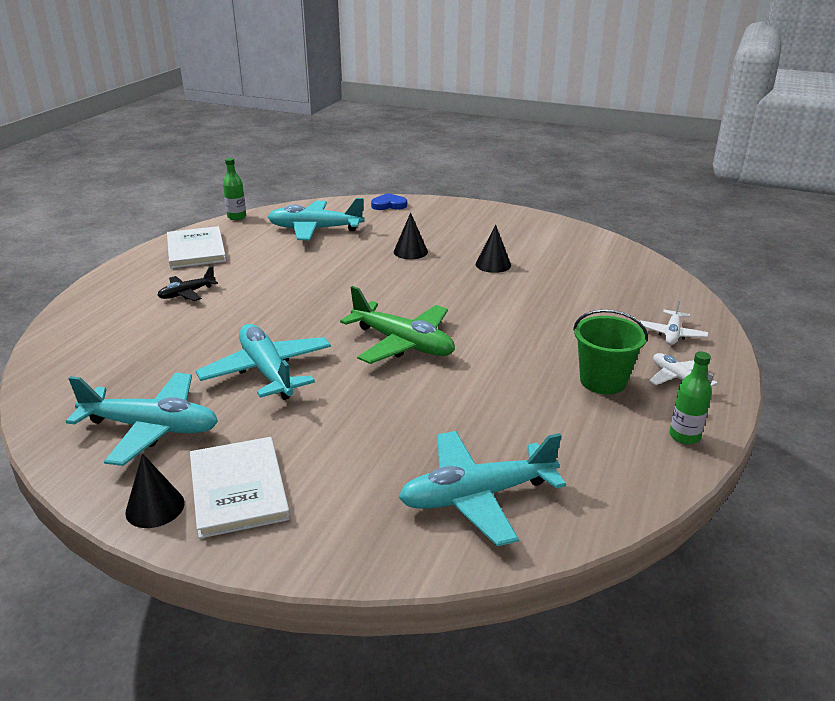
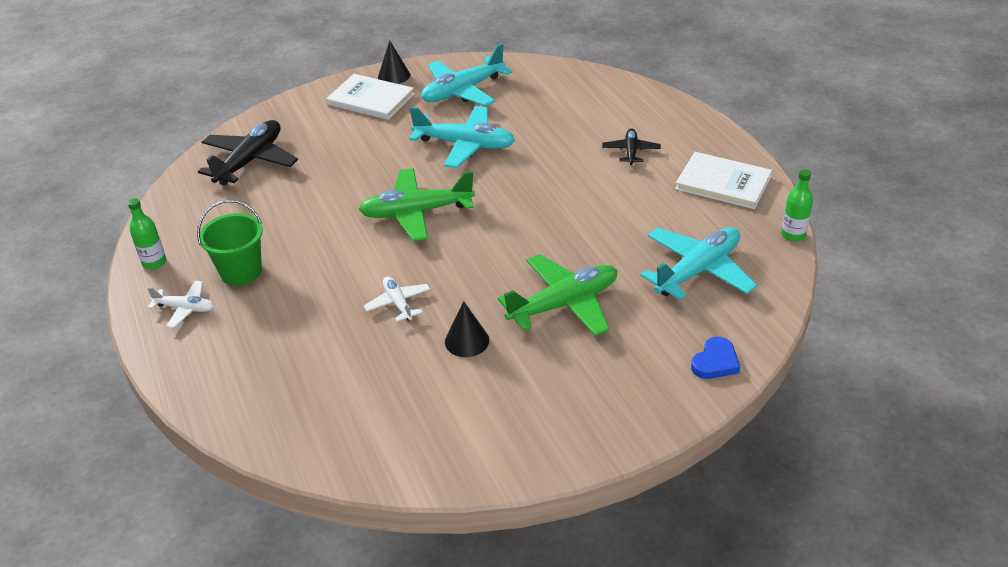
camera: 135 degrees right, 10 degrees up
black cone [394,213,428,259] -> green plane [498,254,617,336]
turquoise plane [398,431,566,546] -> black plane [198,120,298,185]
white plane [640,299,709,345] -> white plane moved to [364,276,430,322]

